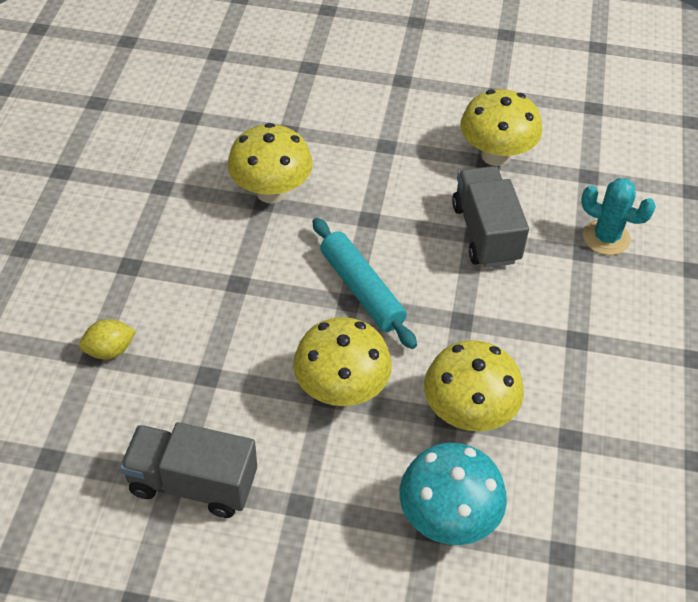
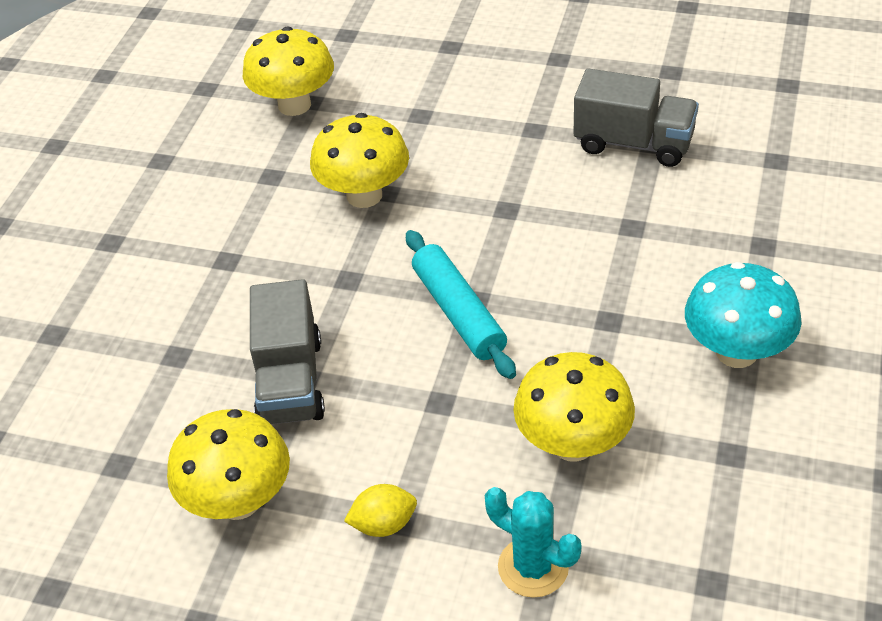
camera: 170 degrees left, 5 degrees down
yellow lemon [79,319,136,359] -> yellow lemon moved to [344,484,417,537]
yellow mushroom [293,317,392,406] -> yellow mushroom moved to [243,26,334,116]
turquoise mushroom [399,443,507,545] -> turquoise mushroom moved to [685,262,802,368]
turquoise cactus [581,178,656,255] -> turquoise cactus moved to [485,487,581,598]

